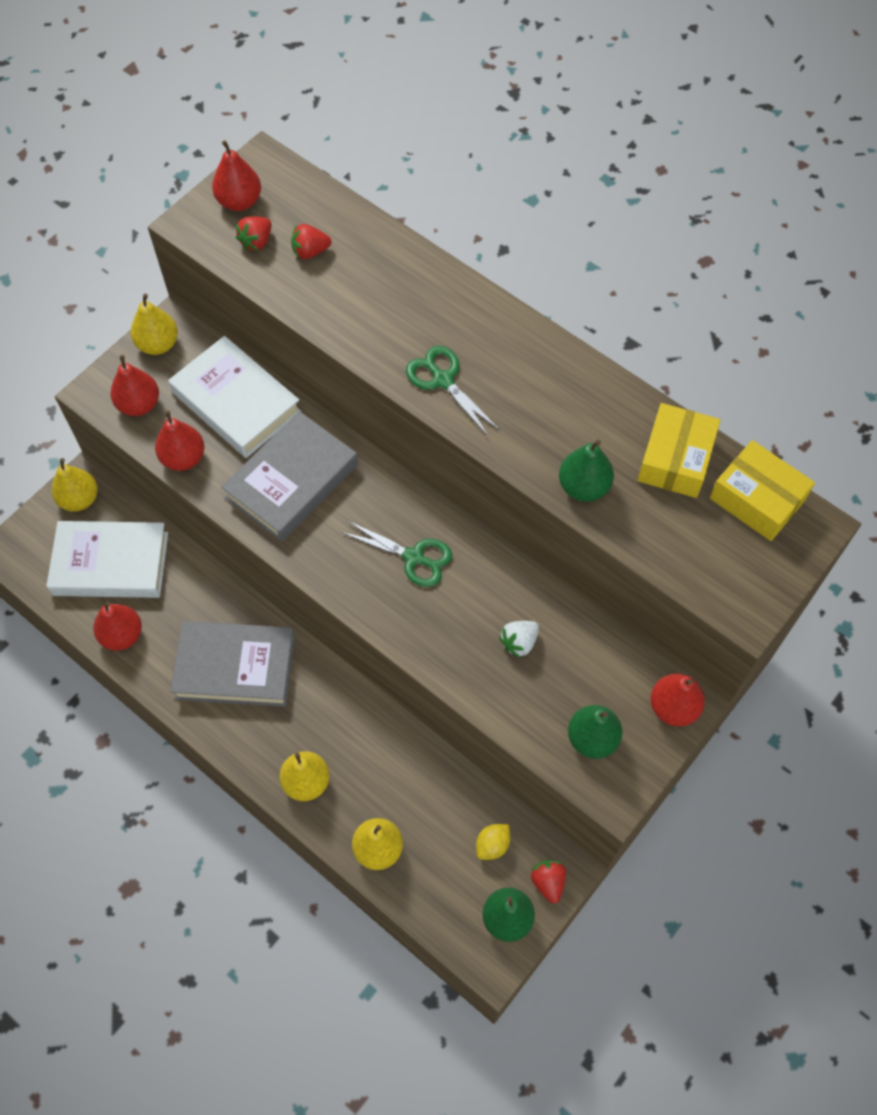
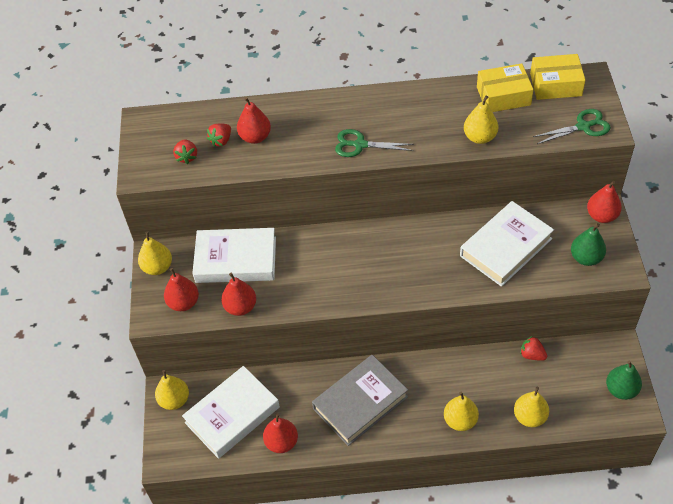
camera: 40 degrees left, 10 degrees down
red pear [212,140,261,211] -> red pear moved to [237,97,271,144]
grey book [221,411,358,542] -> none
green scissors [341,521,452,587] -> green scissors moved to [533,109,611,144]
yellow lemon [476,824,510,860] -> none
white strawberry [499,621,539,658] -> white book [460,201,554,287]
red strawberry [531,860,566,903] -> red strawberry moved to [520,336,547,361]
green pear [559,440,614,502] -> yellow pear [464,96,498,144]
yellow box [638,403,720,498] -> yellow box turned 75 degrees counterclockwise [477,63,534,112]

